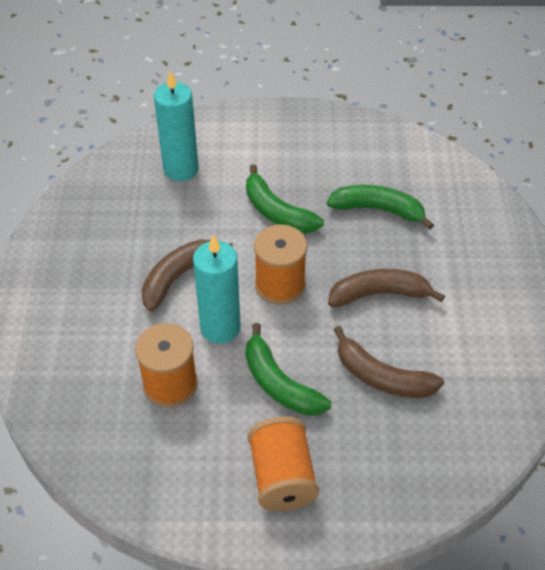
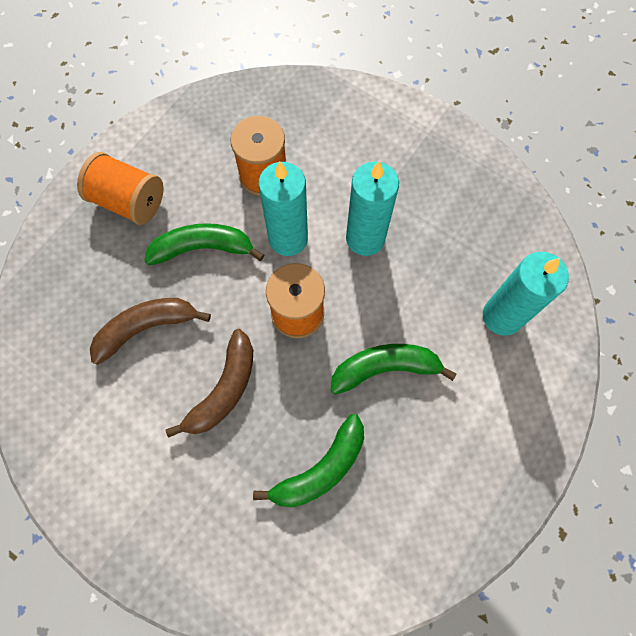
camera: 125 degrees right, 20 degrees up
brown banana [141,239,233,312] -> turquoise candle [346,161,399,256]

